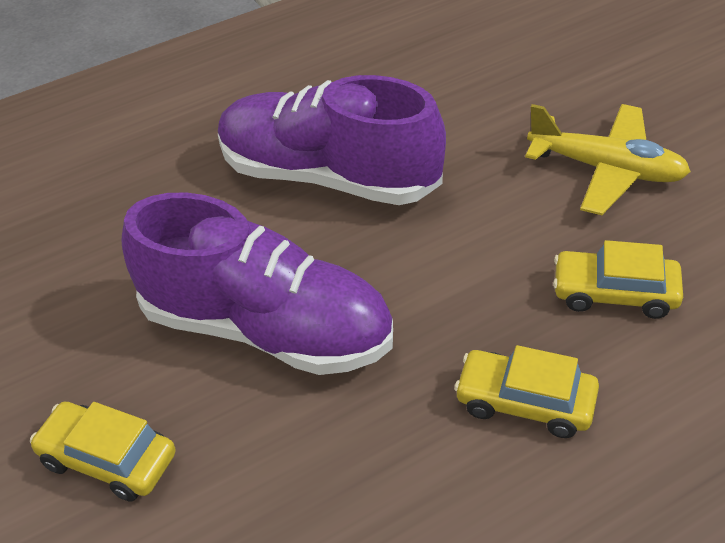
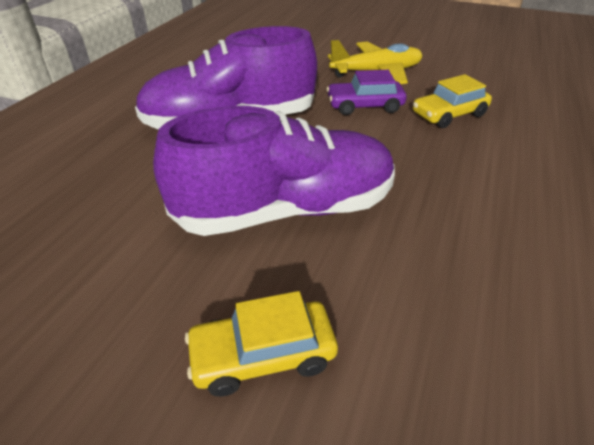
camera: 40 degrees left, 5 degrees down
yellow car [454,345,599,438] -> none
none -> purple car [326,70,407,115]

